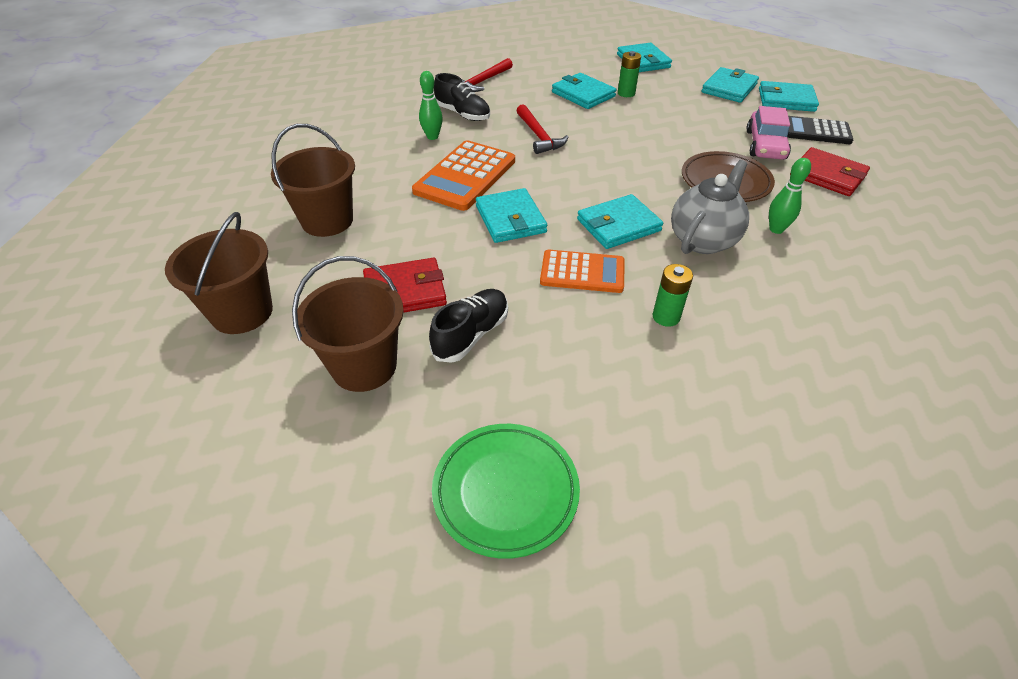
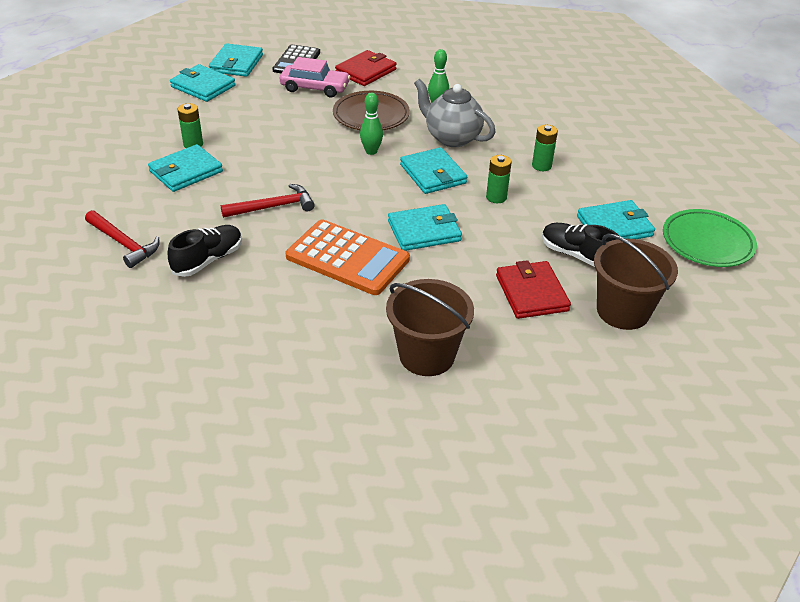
camera: 90 degrees left, 5 degrees down
brown bucket [165,212,273,334] -> none
green bowling pin [419,71,443,140] -> green bowling pin moved to [360,92,383,155]
orange calculator [540,250,625,293] -> green battery [486,155,512,203]
turquoise wallet [617,43,672,72] -> turquoise wallet moved to [577,200,655,239]

